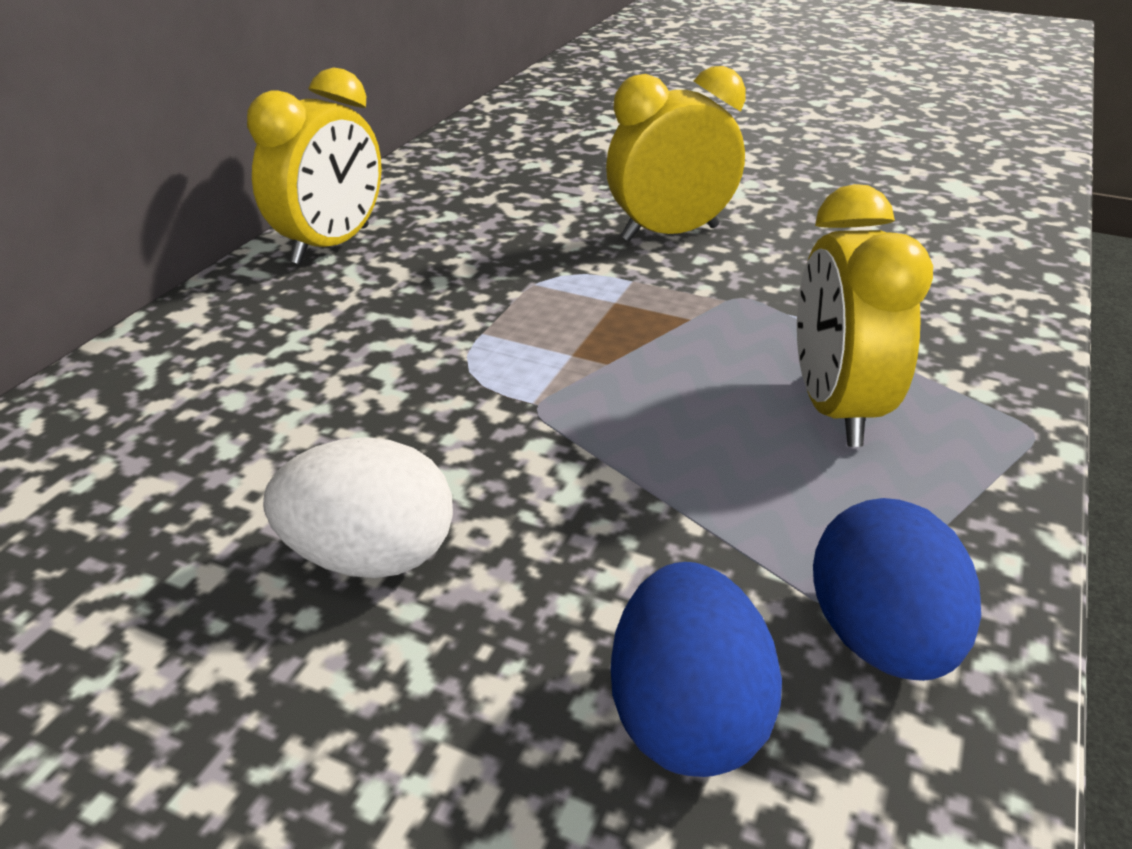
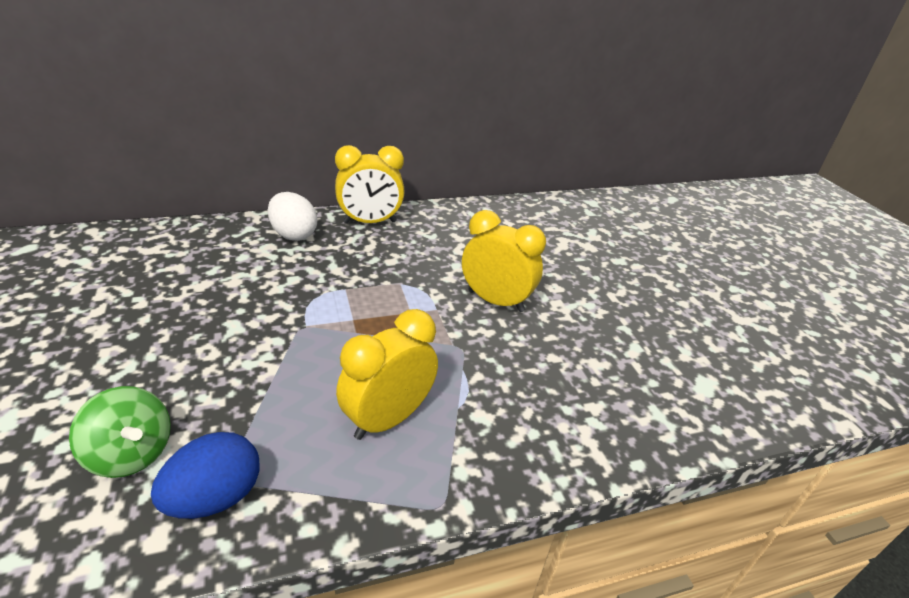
camera: 45 degrees right, 0 degrees up
white egg [263,437,453,578] -> white egg moved to [268,192,317,241]
blue egg [611,562,782,777] -> green spinning top [69,386,171,478]

